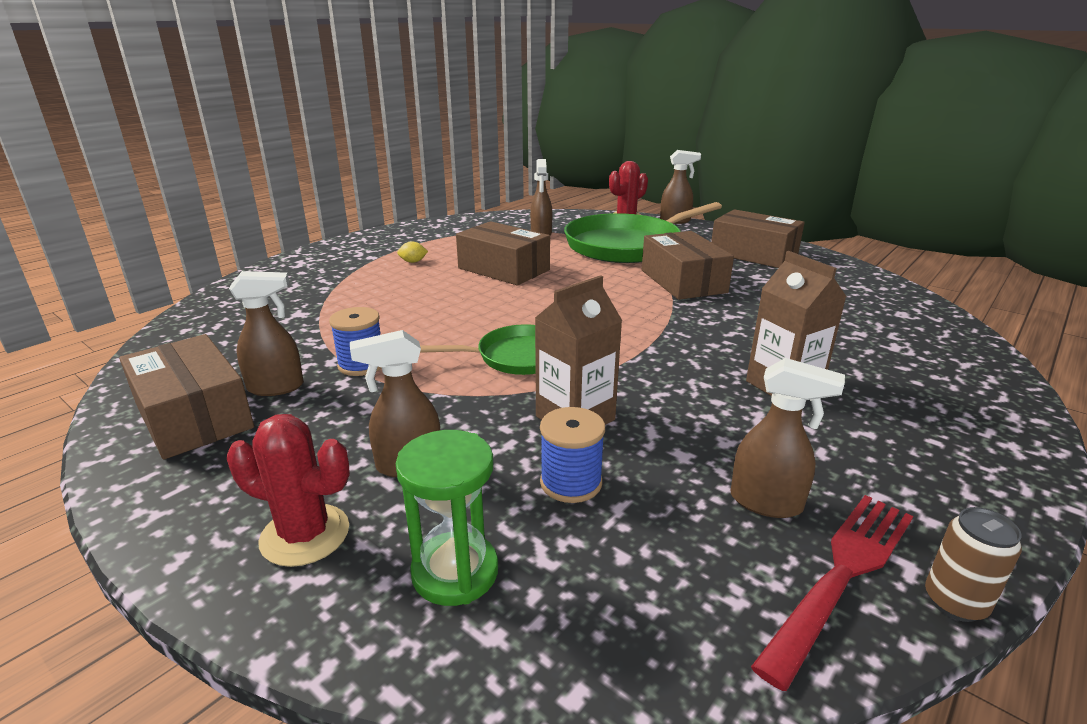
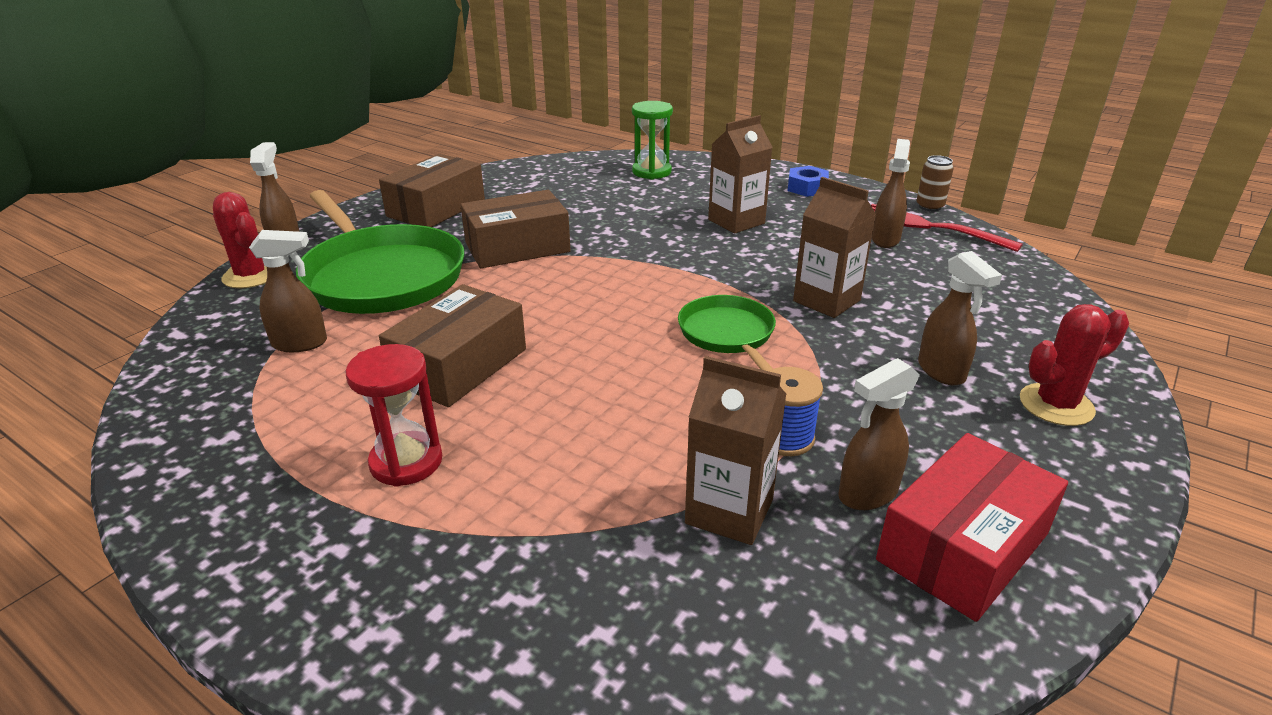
camera: 95 degrees left, 5 degrees up
brown box [119,334,254,460] -> red box [876,433,1068,622]
red cactus [227,414,350,567] -> red cactus turned 60 degrees clockwise [1020,304,1129,426]
brown spray bottle [229,271,304,396] -> brown spray bottle turned 105 degrees counterclockwise [839,358,920,510]
green hourglass [395,430,498,606] -> green hourglass moved to [632,101,673,179]
yellow lemon [397,241,428,263] -> red hourglass [345,344,442,487]
blue spool [540,407,605,503] -> none
none -> brown carton [685,356,786,545]
none -> blue nut [788,166,829,197]

